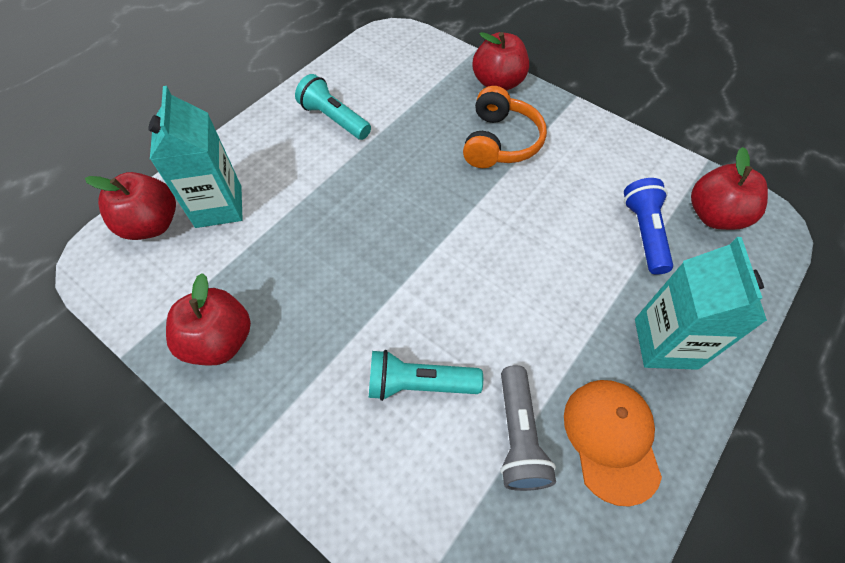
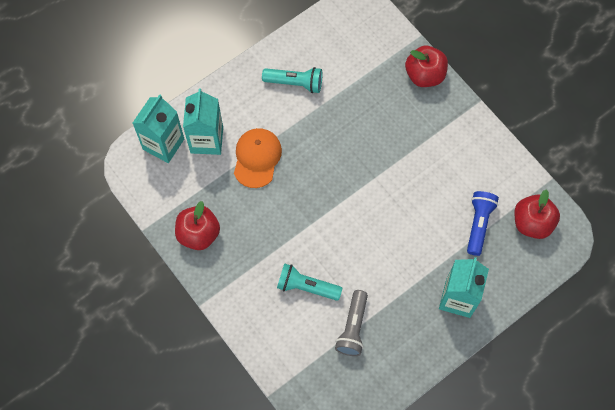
camera: 15 degrees right, 10 degrees up
red apple [85,172,176,240] -> turquoise carton [133,94,184,163]
turquoise flashlight [295,74,371,140] -> turquoise flashlight turned 135 degrees clockwise [262,67,322,93]
orange headphones [463,86,547,168] -> none
orange cap [564,380,662,507] -> orange cap moved to [234,128,282,188]

